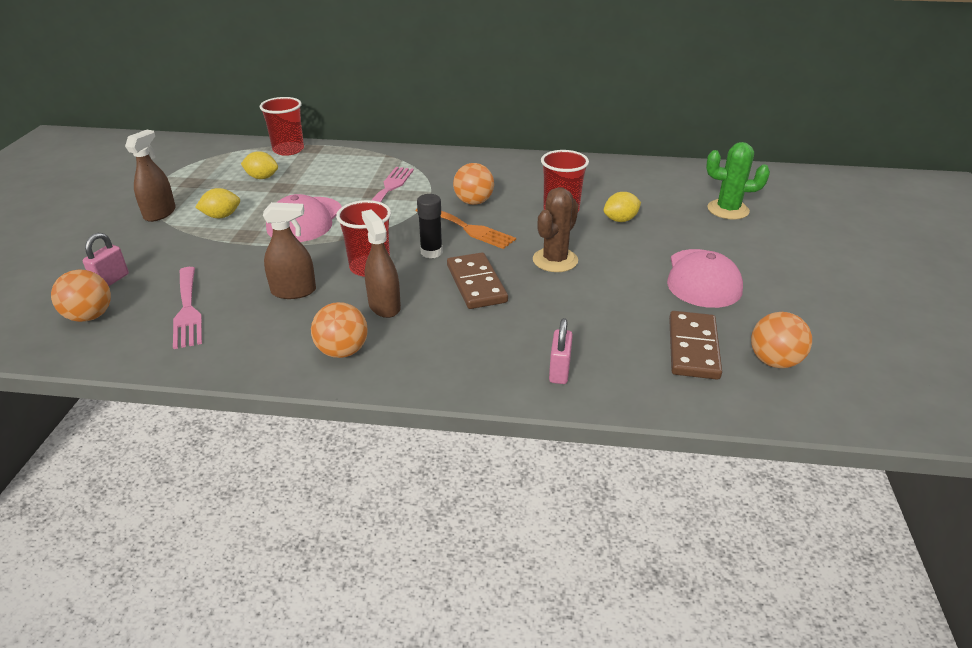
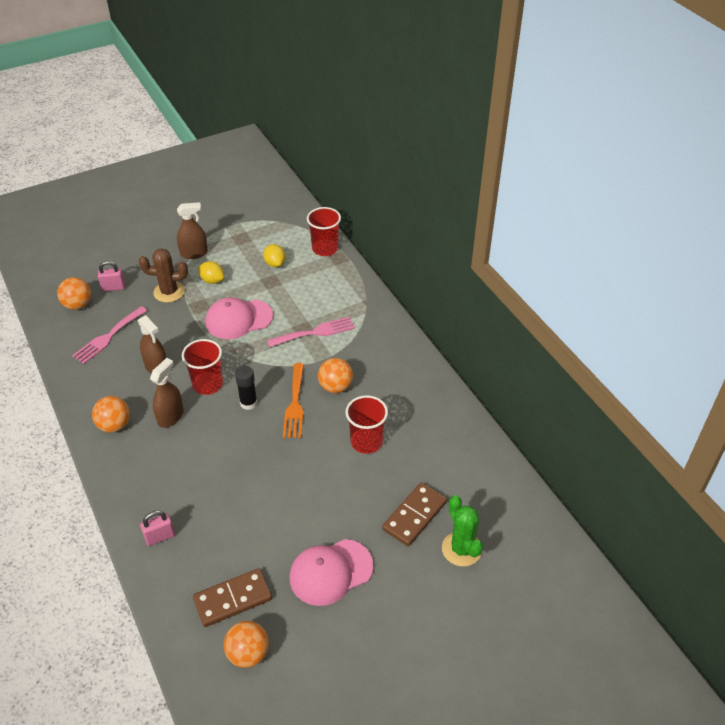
camera: 55 degrees right, 10 degrees up
brown domino [447,252,508,309] -> brown domino moved to [382,482,447,546]
brown cactus [533,187,578,272] -> brown cactus moved to [139,248,188,303]
yellow lemon [604,192,641,222] -> none

